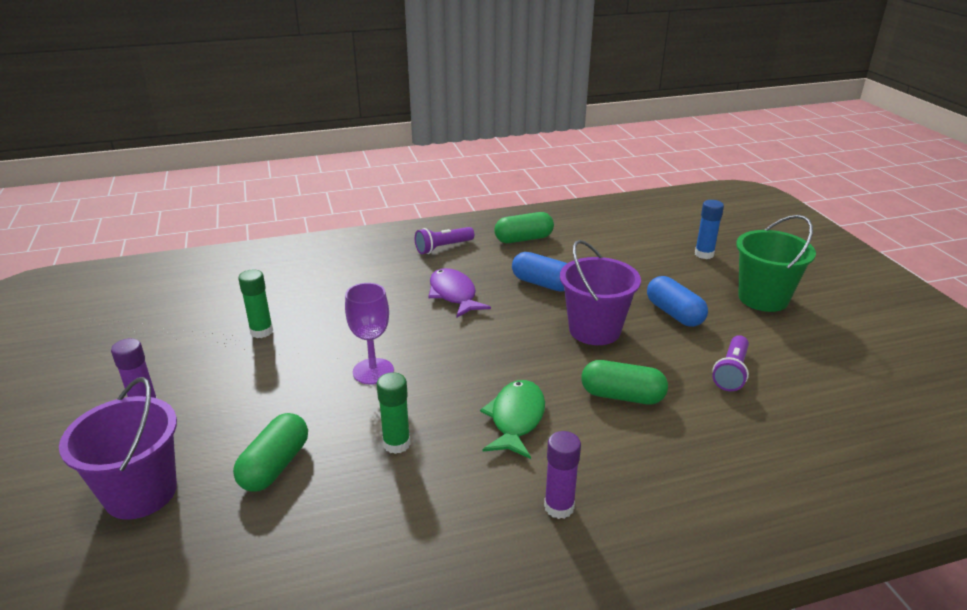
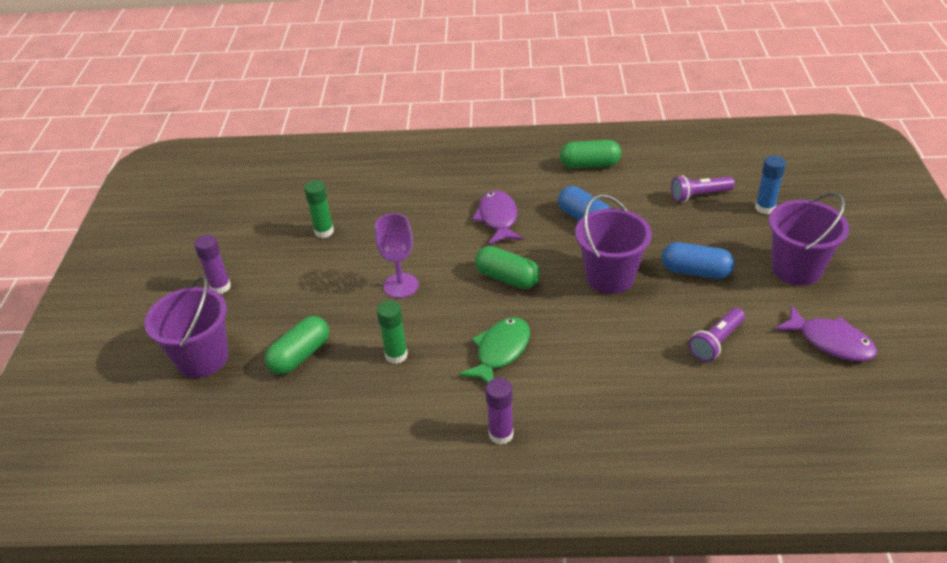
camera: 20 degrees right, 10 degrees up
purple flashlight [415,227,474,254] -> purple flashlight moved to [671,176,735,202]
green capsule [581,360,668,404] -> green capsule moved to [475,246,540,289]
blue capsule [647,276,708,327] -> blue capsule turned 60 degrees counterclockwise [662,242,735,279]
green bucket [736,215,816,312] -> purple bucket [769,192,849,286]
none -> purple fish [775,305,877,362]

